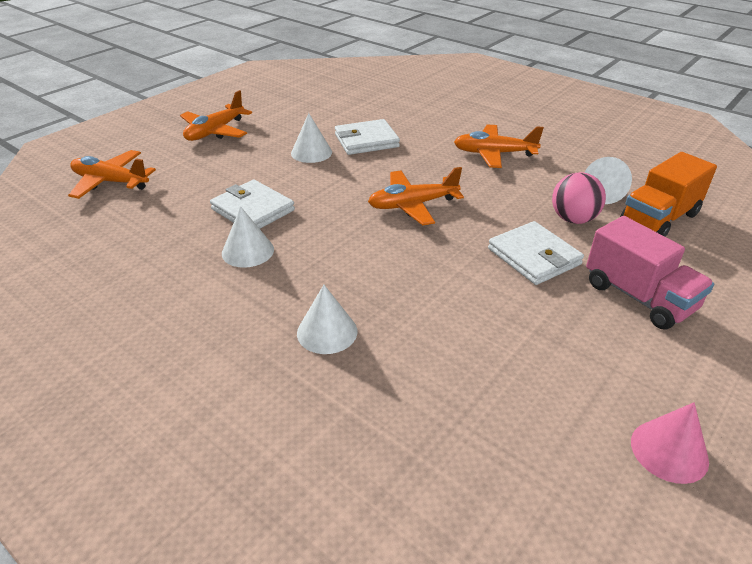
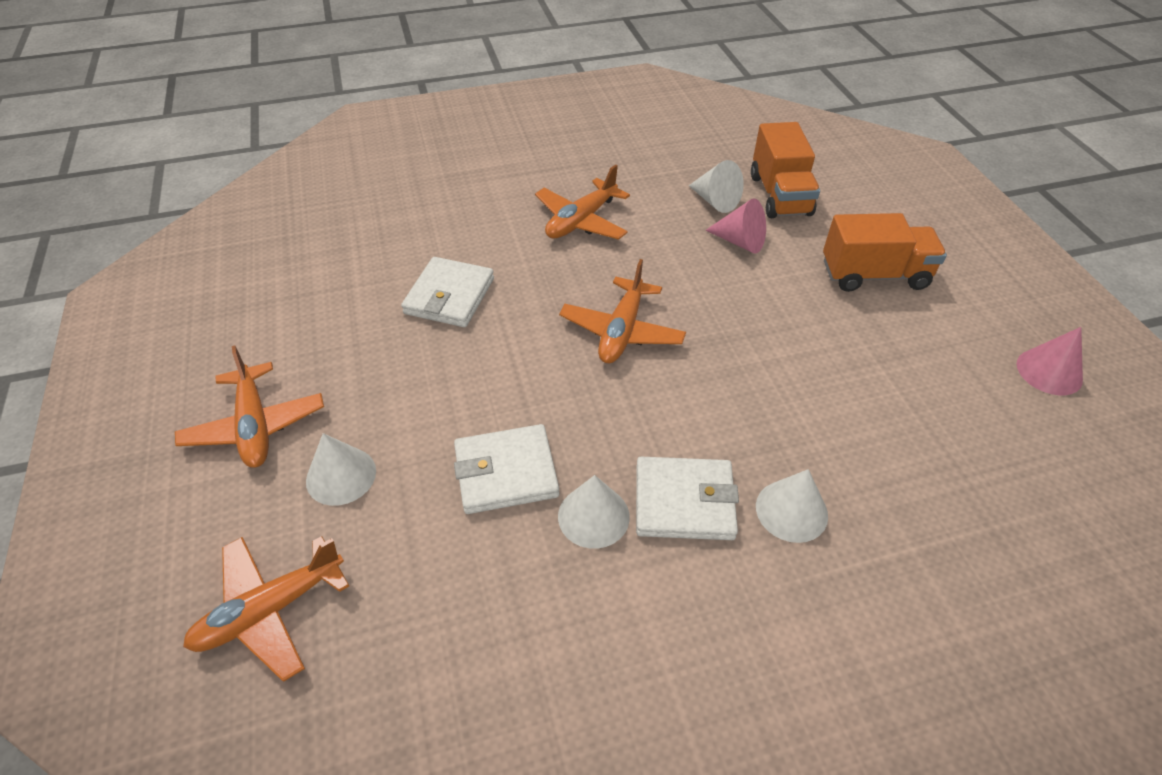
camera: 55 degrees left, 10 degrees up
white cone [291,113,332,163] -> white cone moved to [306,433,376,506]
white wallet [488,221,584,285] -> white wallet moved to [636,457,739,540]
pink ball [552,172,606,224] -> pink cone [706,199,766,254]
pink truck [586,216,714,329] -> orange truck [823,213,947,292]

